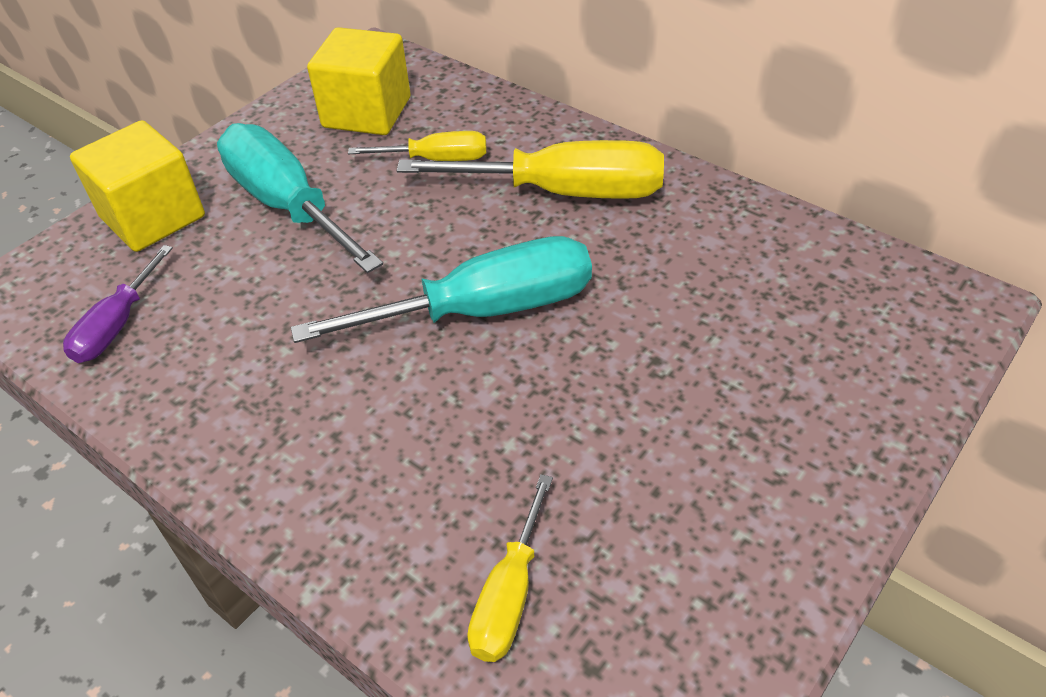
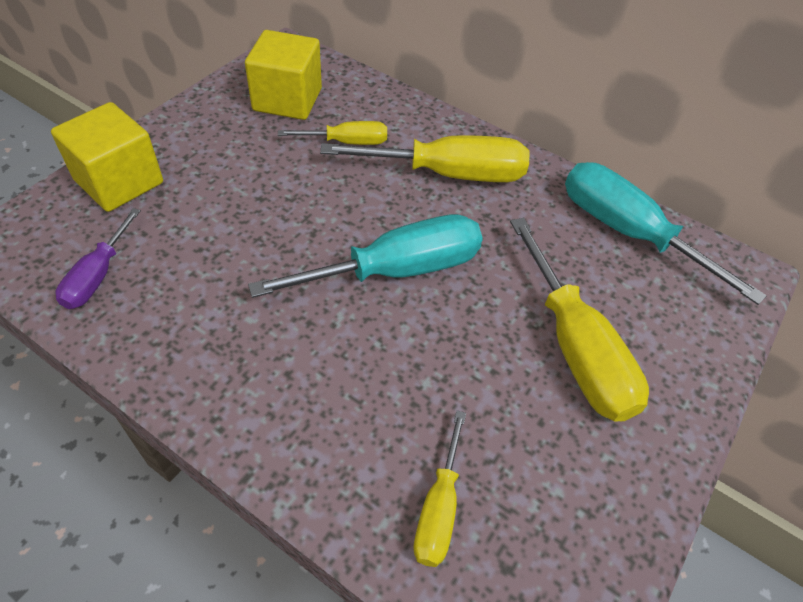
camera: 10 degrees left, 5 degrees up
turquoise screwdriver [217,123,383,273] -> turquoise screwdriver moved to [565,162,767,305]
none -> yellow screwdriver [510,218,649,422]

